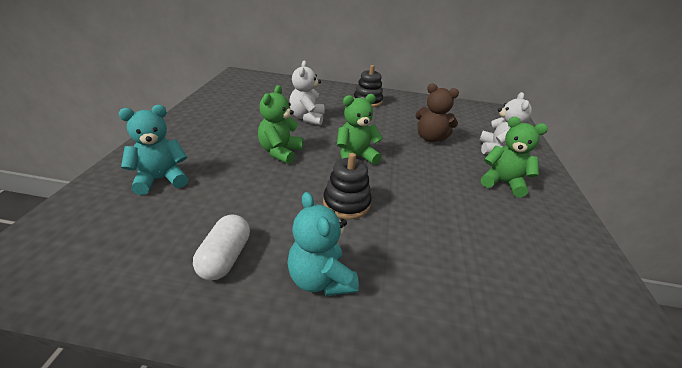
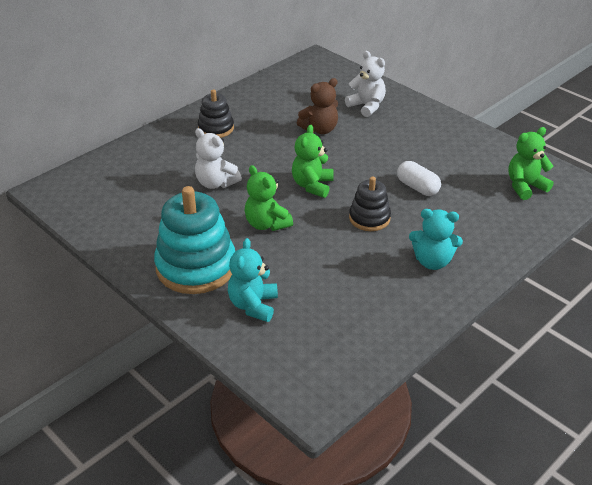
camera: 50 degrees left, 5 degrees up
white capsule [193,214,250,280] -> white capsule moved to [397,161,441,196]
green teddy bear [481,117,548,198] -> green teddy bear moved to [508,127,554,200]
none -> turquoise stacking toy [154,186,235,294]

